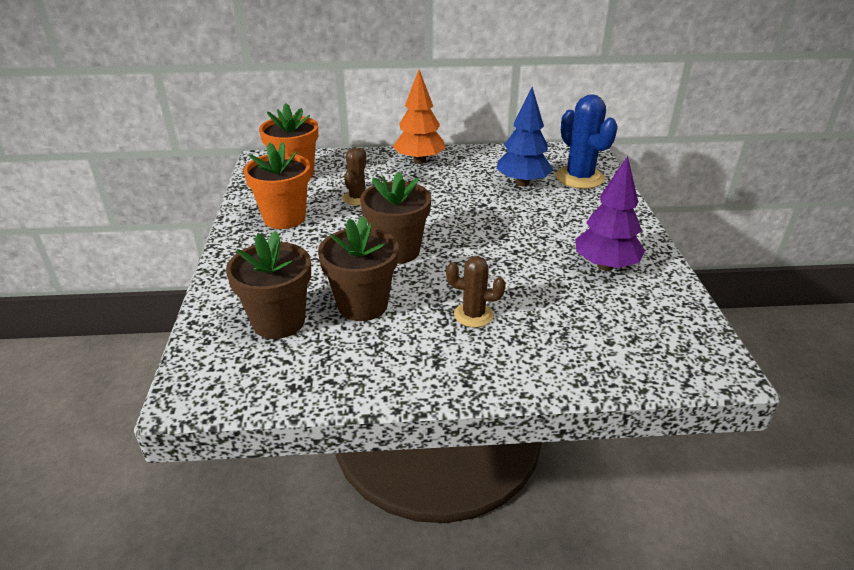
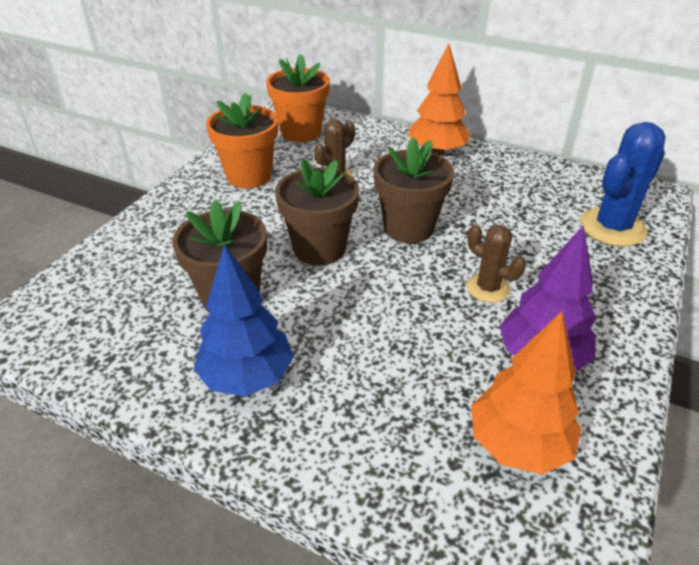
camera: 30 degrees right, 5 degrees up
brown flower pot [226,231,311,339] -> brown flower pot moved to [373,137,454,243]
brown cactus [446,256,506,328] -> brown cactus moved to [467,224,526,303]
blue tree [497,87,553,186] -> blue tree moved to [194,244,294,397]
blue cactus [556,94,618,189] -> blue cactus turned 45 degrees clockwise [580,122,665,247]
none -> orange tree [471,311,582,474]

